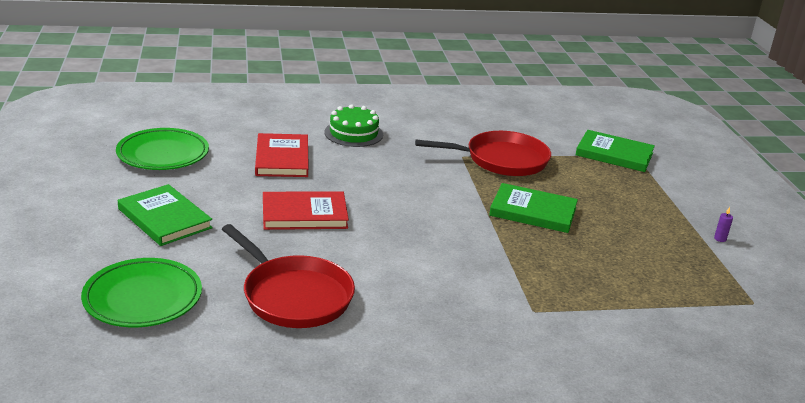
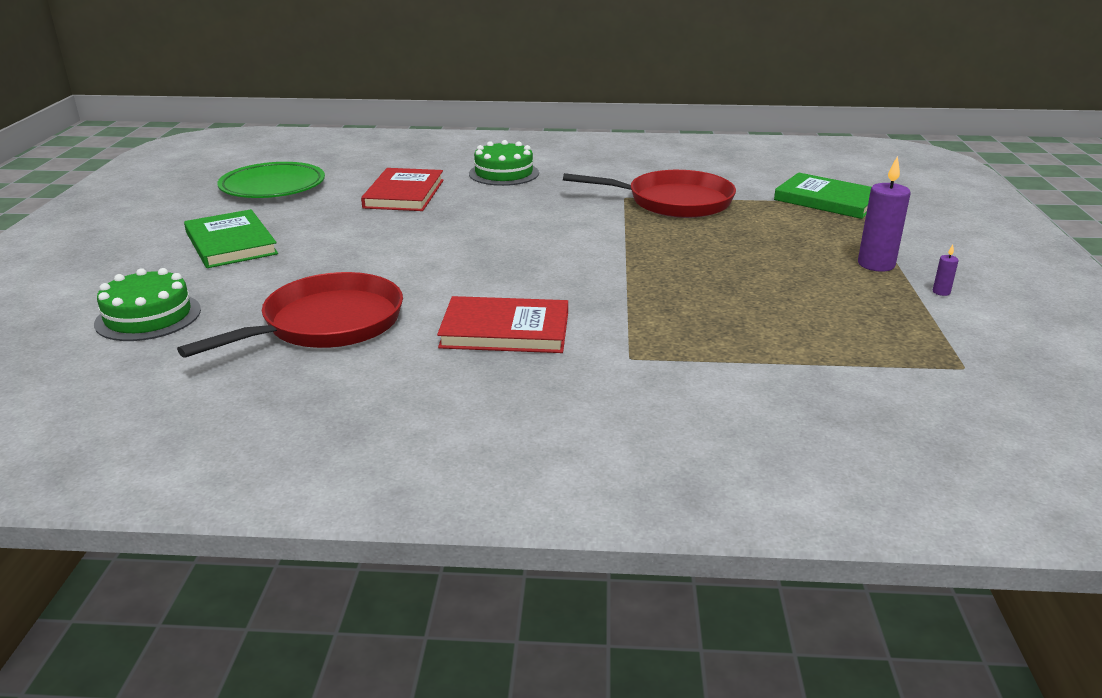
camera: 15 degrees right, 0 degrees up
green plate [81,258,202,327] -> green cake [94,268,201,341]
red pan [222,224,355,328] -> red pan turned 105 degrees counterclockwise [177,272,403,358]
red book [263,191,349,230] -> red book moved to [437,296,568,353]
green book [489,183,578,233] -> none
none -> purple candle [858,156,911,272]

